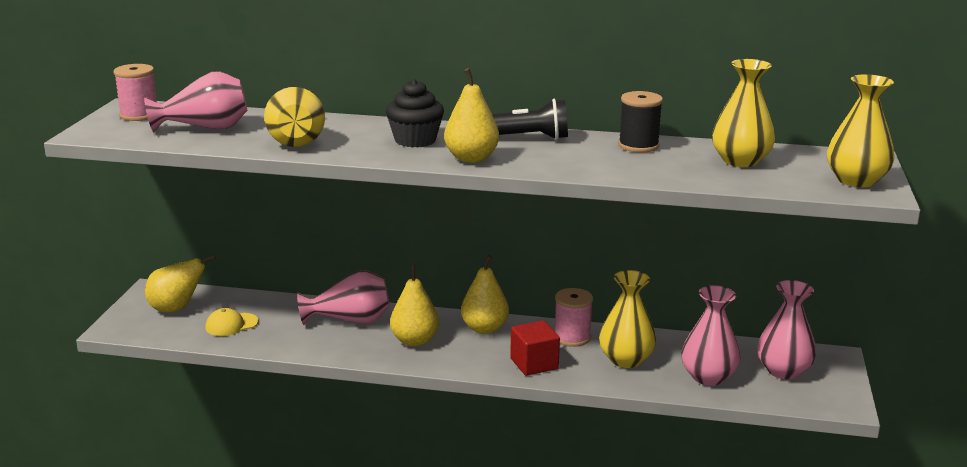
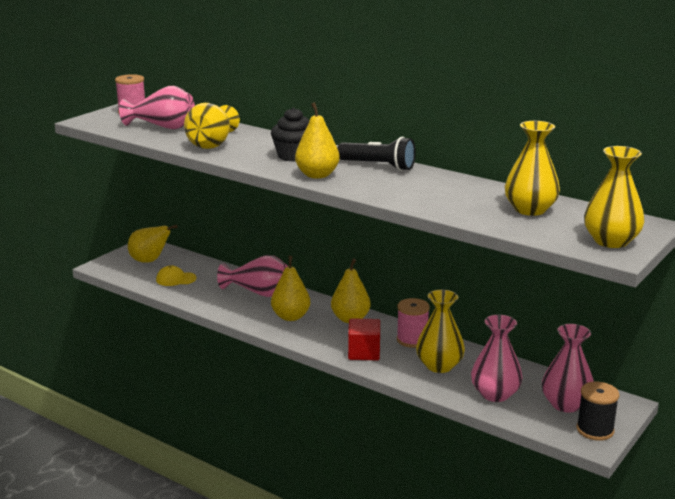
camera: 25 degrees right, 0 degrees up
black spool [618,91,663,153] -> black spool moved to [577,382,619,441]

